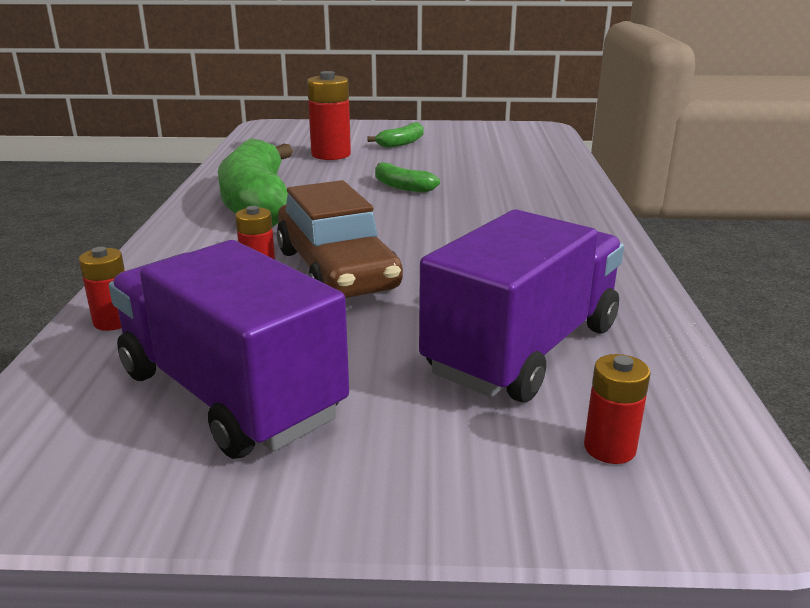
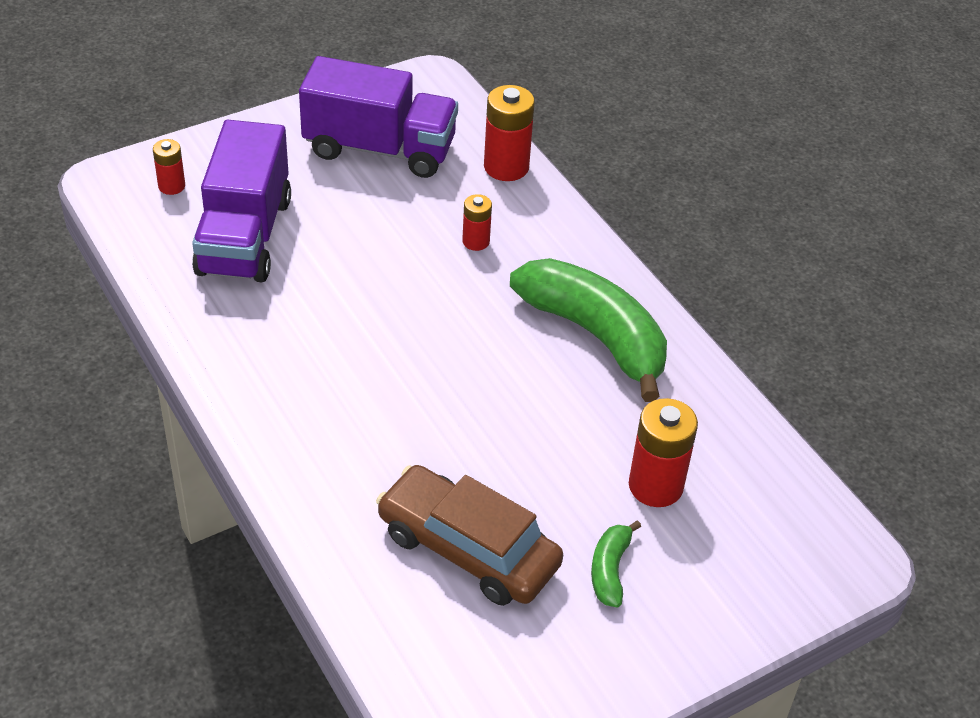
camera: 145 degrees right, 20 degrees up
red battery [79,247,125,331] -> red battery [484,85,535,181], size x1.75
brown car [277,180,403,298] -> brown car moved to [376,465,563,606]
green banana [375,162,440,193] -> none

